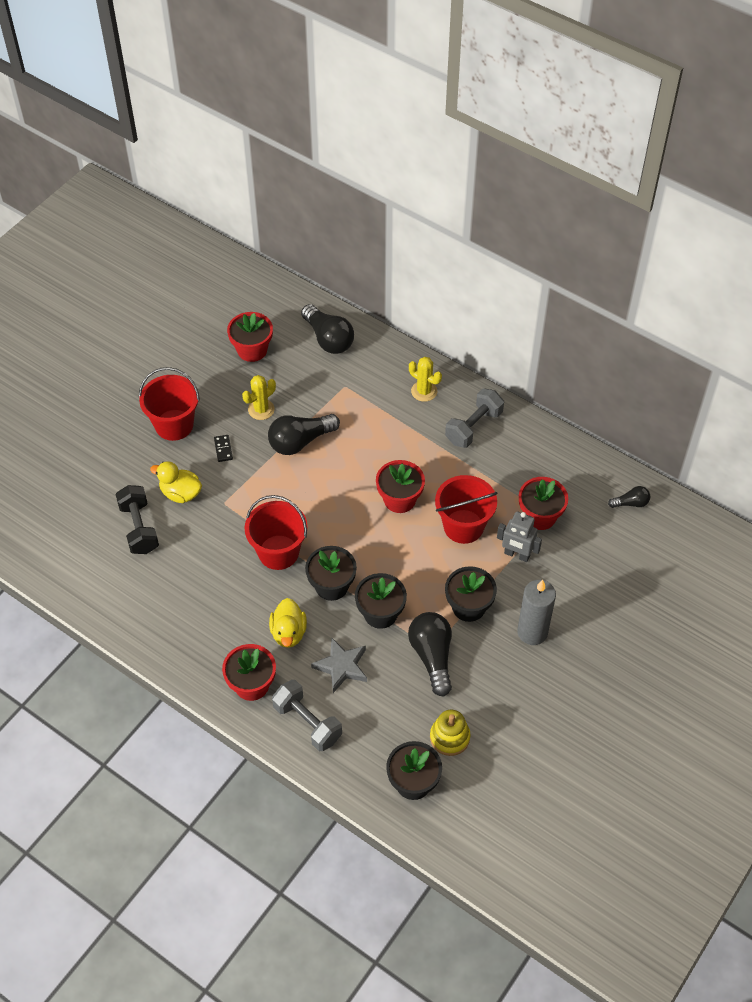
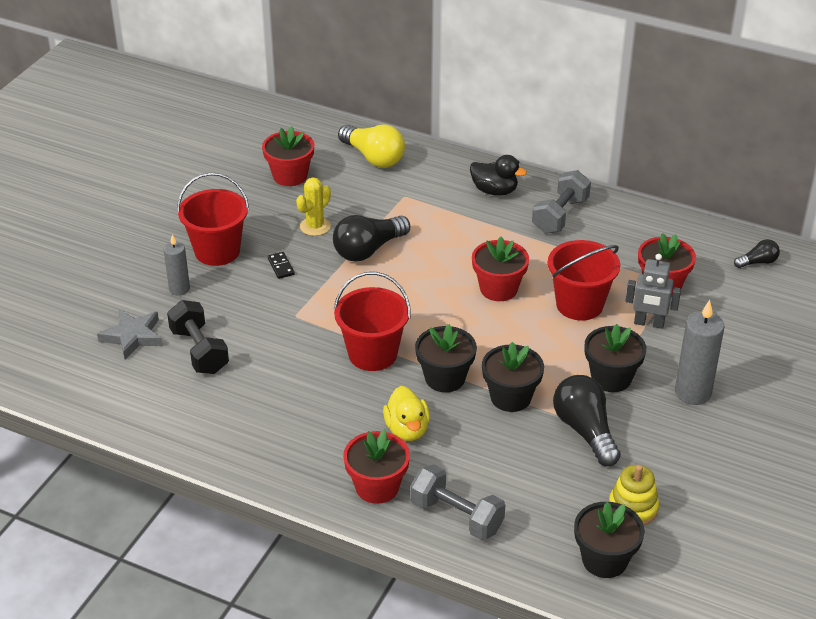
camera: 10 degrees left, 15 degrees down
yellow duck [150,461,202,503] -> none
black light bulb [301,304,354,354] -> yellow light bulb [338,125,405,168]
grey star [311,637,367,693] -> grey star moved to [97,310,163,359]
yellow cactus [409,357,442,402] -> black duck [470,155,527,196]
none -> grey candle [164,234,190,296]

